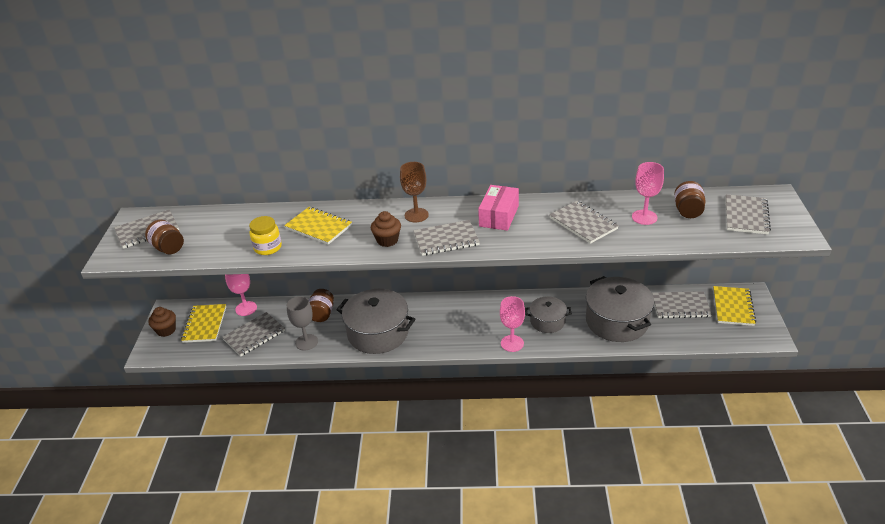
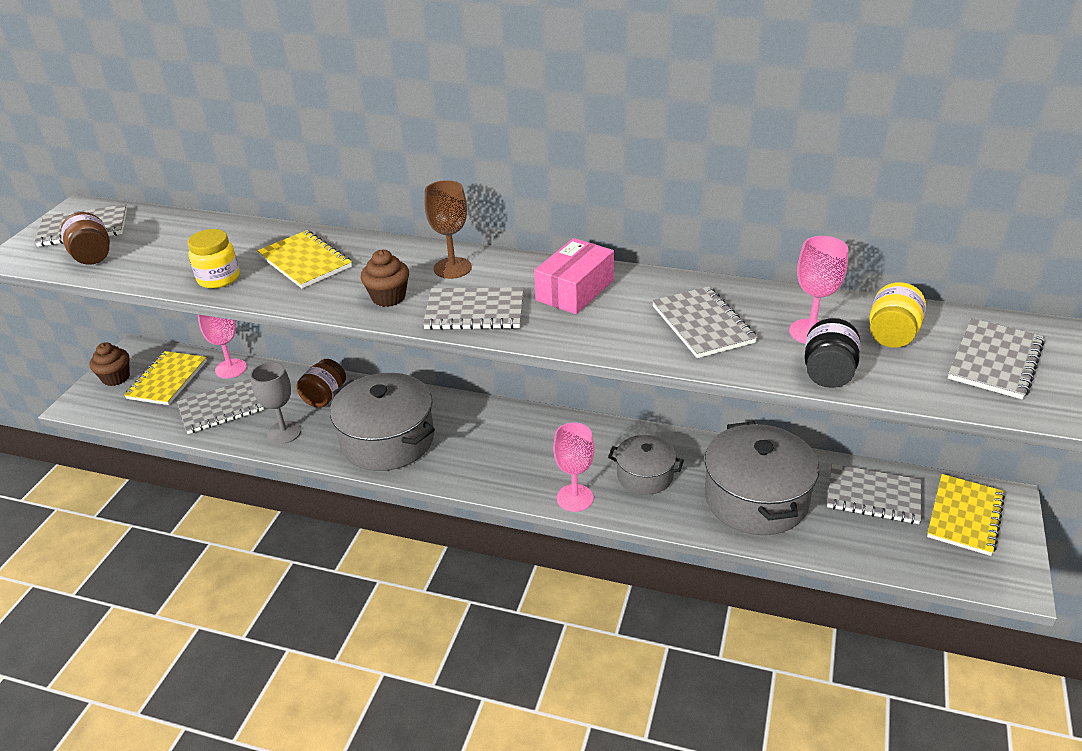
camera: 15 degrees right, 0 degrees up
brown jar [674,181,706,218] -> yellow jar [869,282,926,348]
none -> black jar [804,318,860,388]

